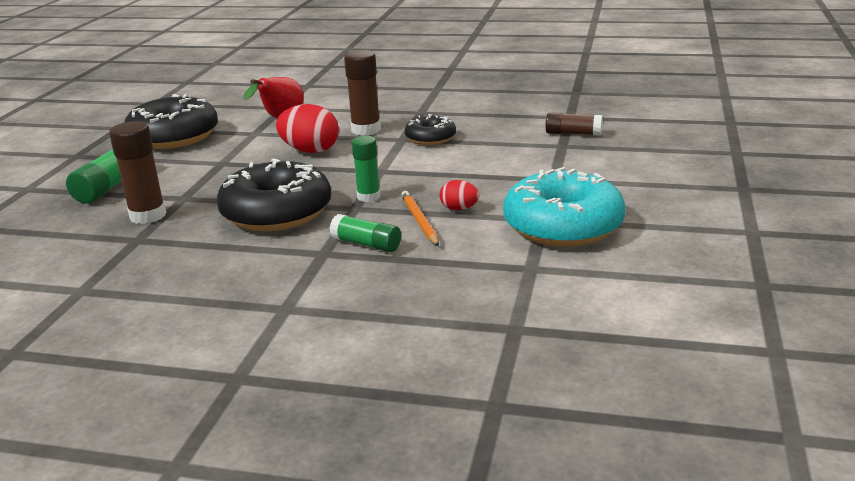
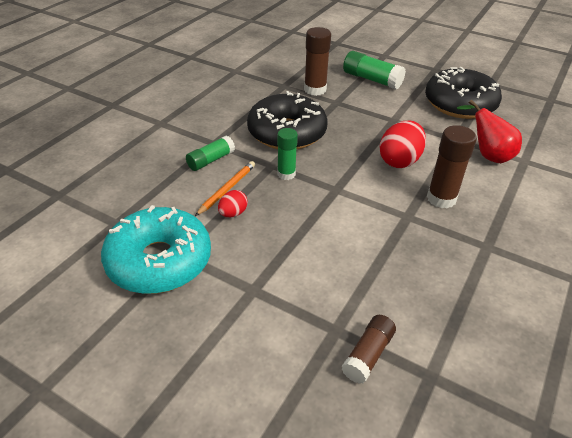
camera: 105 degrees right, 15 degrees up
orange pencil [401,191,439,246] -> orange pencil turned 60 degrees counterclockwise [195,161,255,216]
black donut [405,114,456,145] -> none

